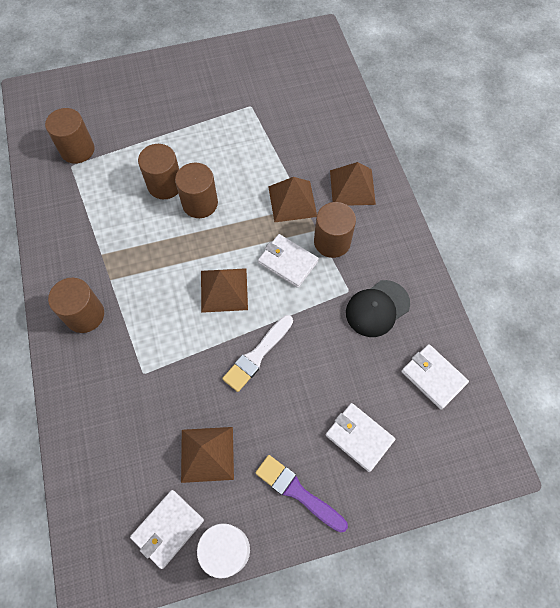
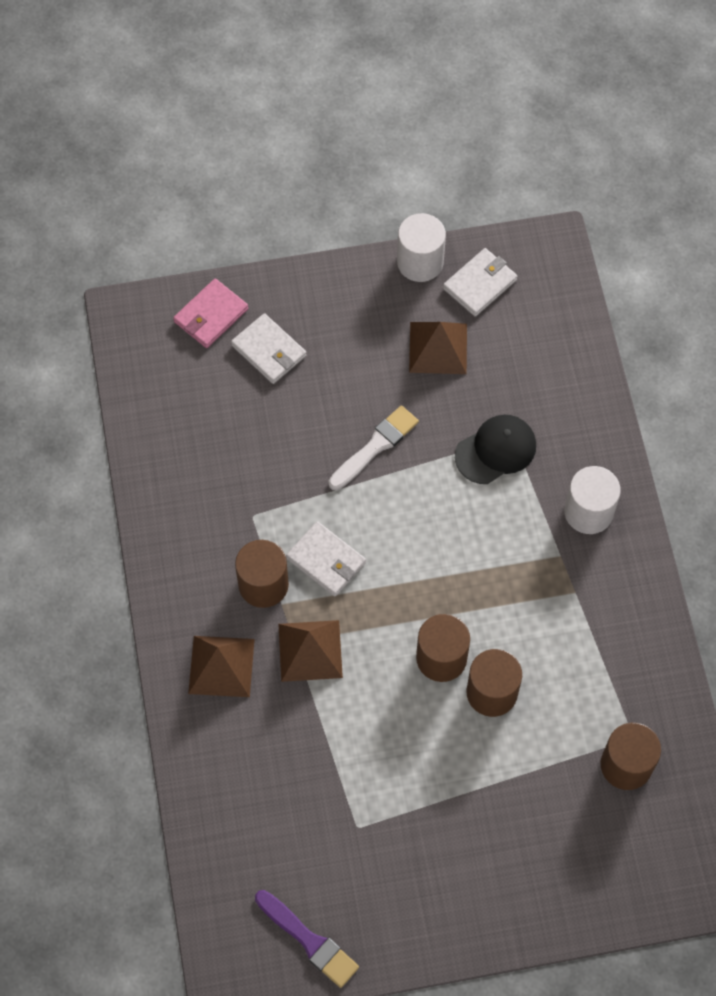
camera: 175 degrees left, 0 degrees up
brown cylinder [48,278,104,333] -> white cylinder [564,466,621,534]
brown pyramid [201,268,248,313] -> none
purple brush [255,455,348,533] -> purple brush moved to [255,890,359,988]
black cap [346,280,410,337] -> black cap moved to [455,415,536,484]
white wallet [401,344,469,410] -> none
none -> pink wallet [173,278,248,348]

